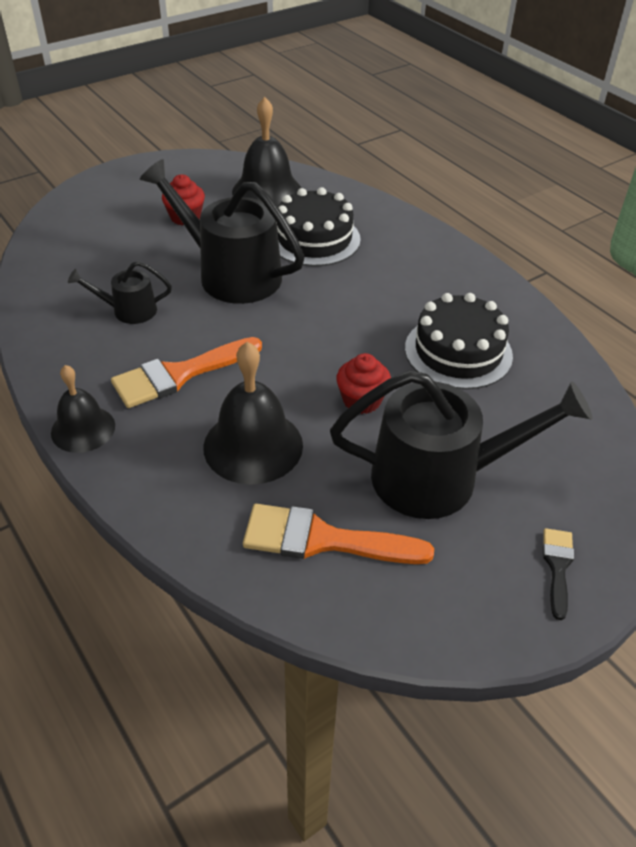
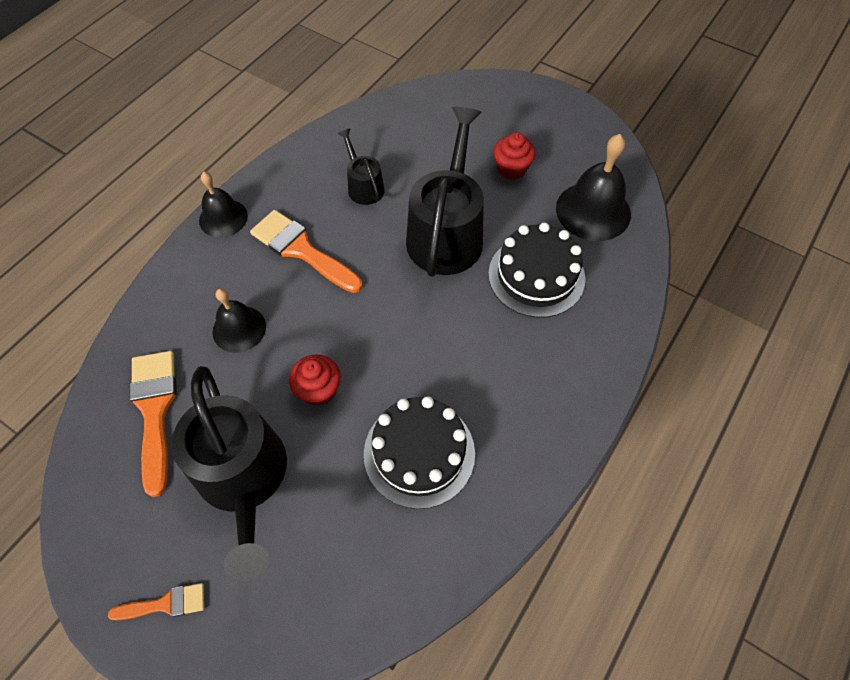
camera: 70 degrees right, 15 degrees up
black bell [203,342,303,485] -> black bell [212,288,266,353], size x0.64
black brush [543,528,574,620] -> orange brush [108,583,204,620]

